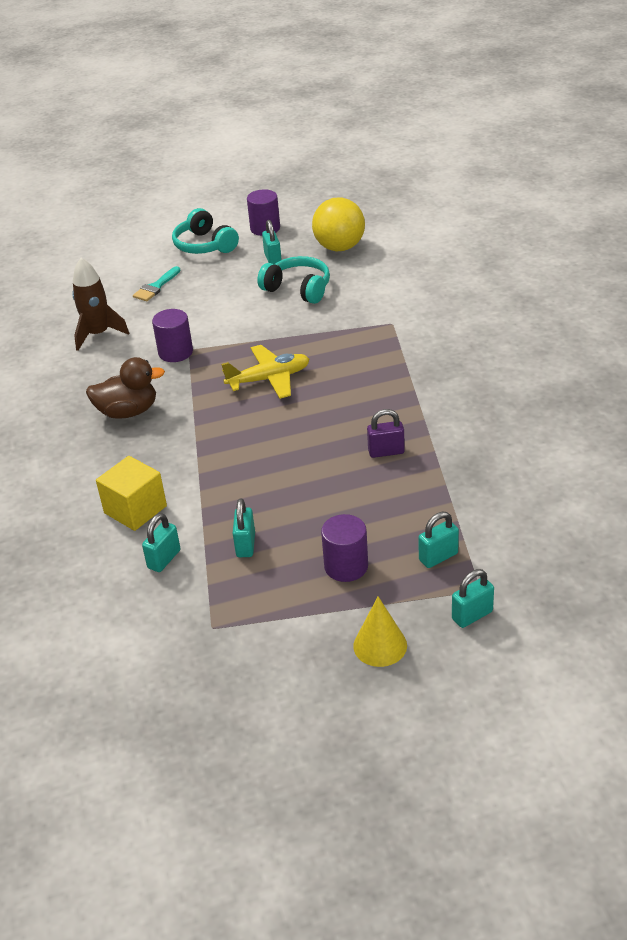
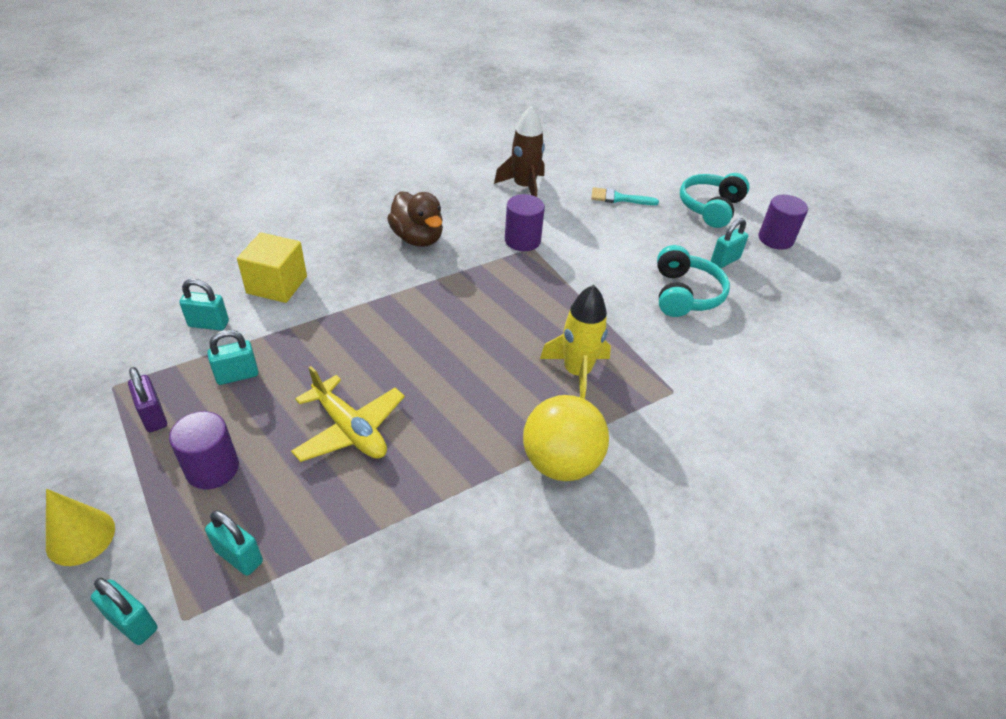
camera: 60 degrees right, 5 degrees up
yellow plane [221,345,309,399] -> yellow plane moved to [291,366,405,462]
yellow ball [312,197,365,251] -> yellow ball moved to [523,395,609,481]
purple padlock [367,409,405,458] -> purple padlock moved to [128,367,167,432]
none -> yellow rocket [540,285,611,399]

